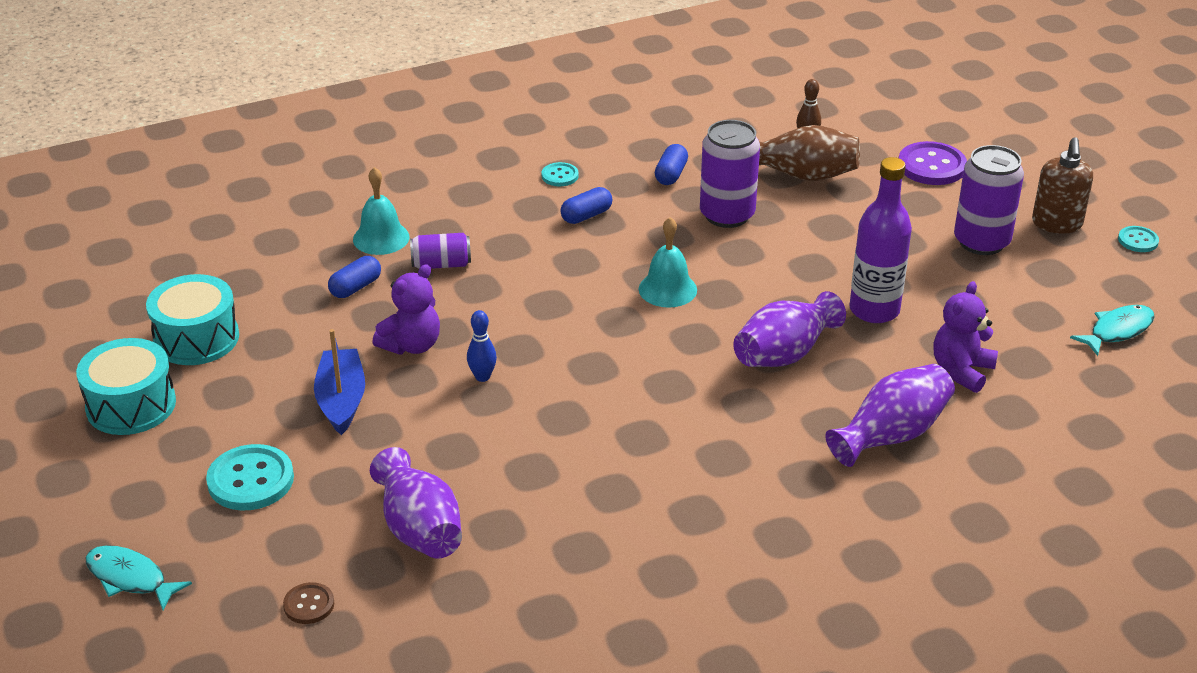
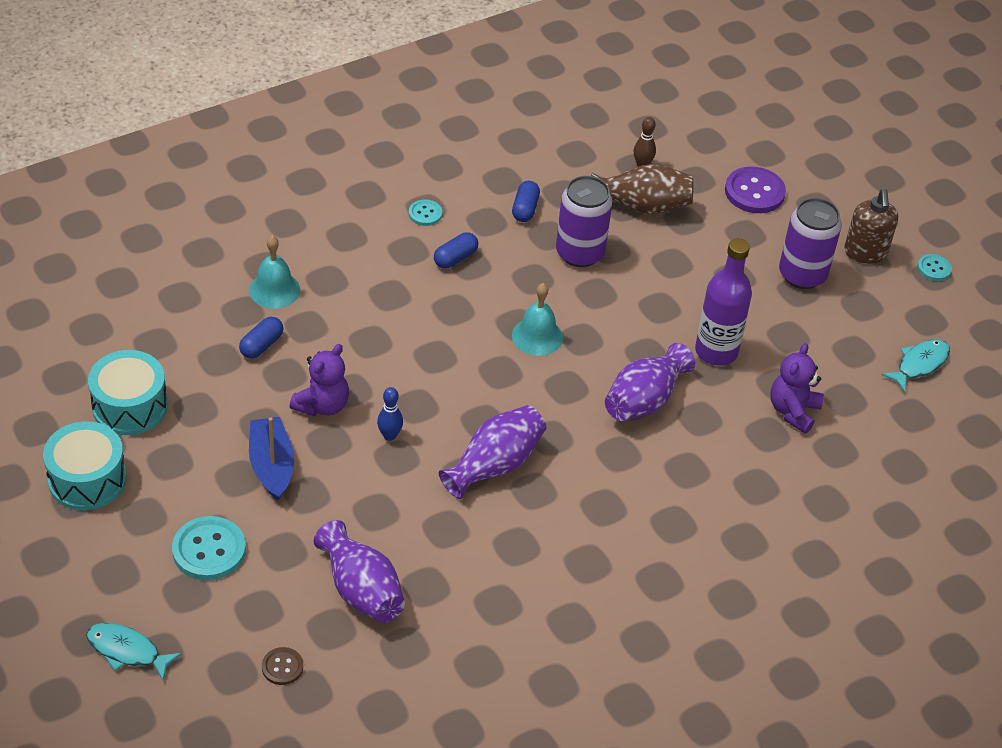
camera: 10 degrees left, 10 degrees up
purple can [410,233,471,269] -> none
purple vase [825,364,955,467] -> purple vase moved to [439,405,546,499]

